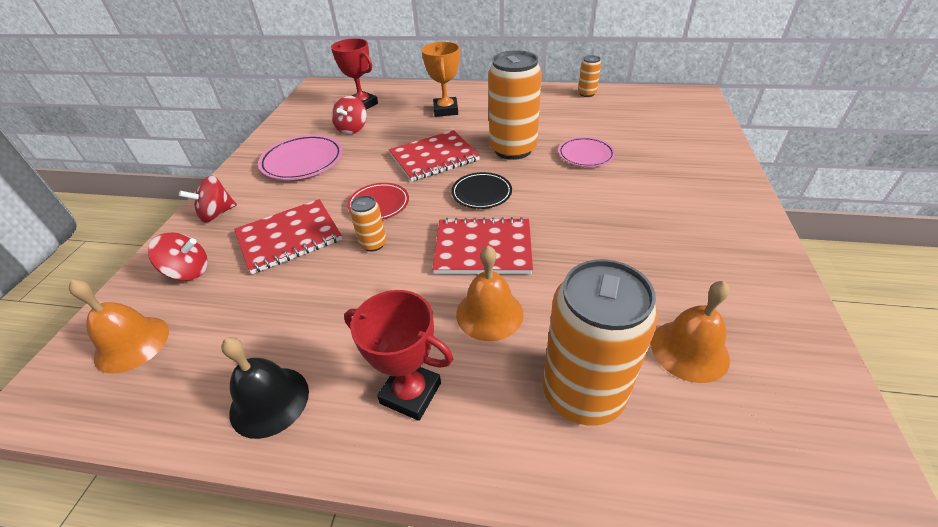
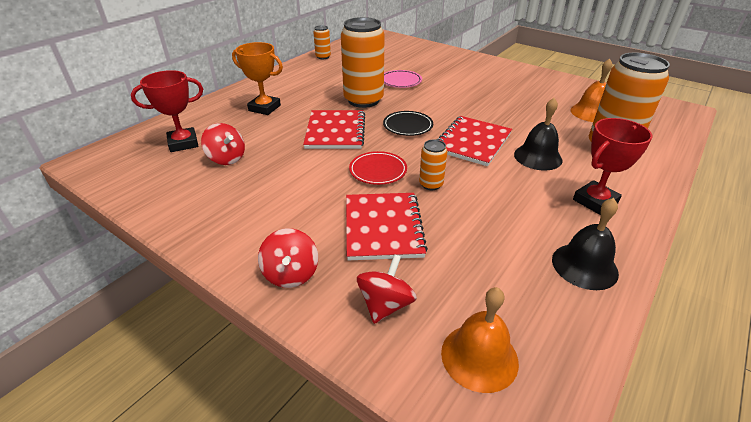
camera: 65 degrees left, 5 degrees down
pink plate [258,135,343,180] -> none
orange bell [456,246,523,341] -> black bell [514,98,563,170]

